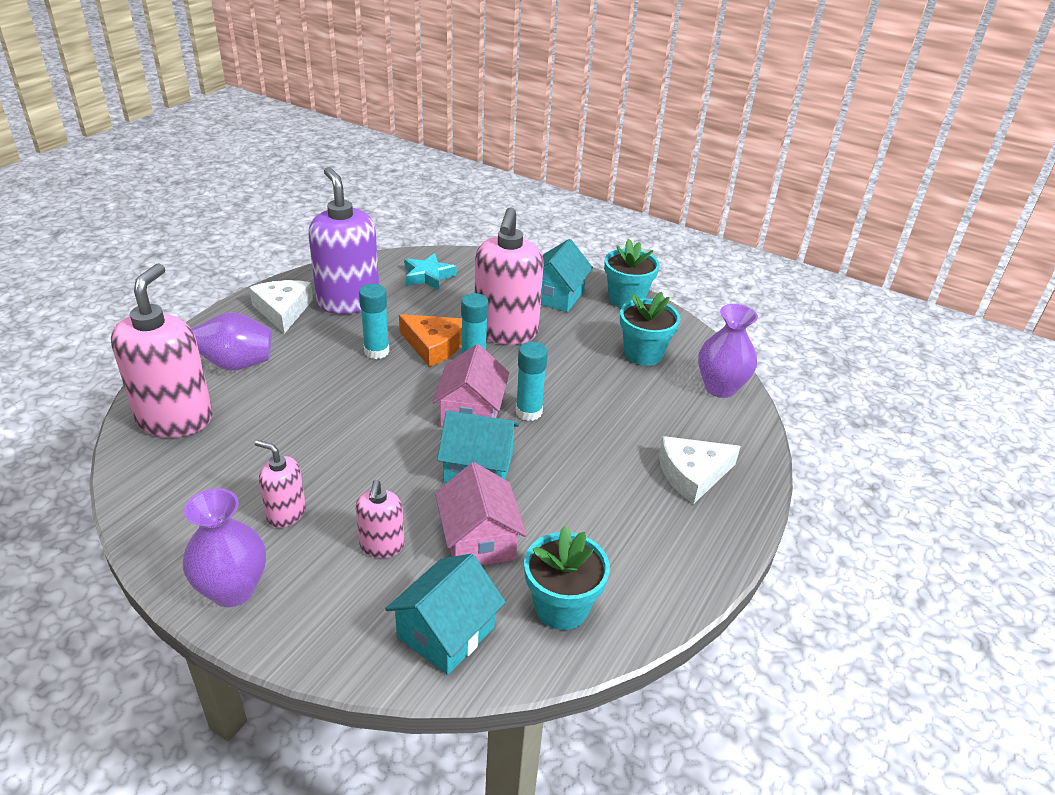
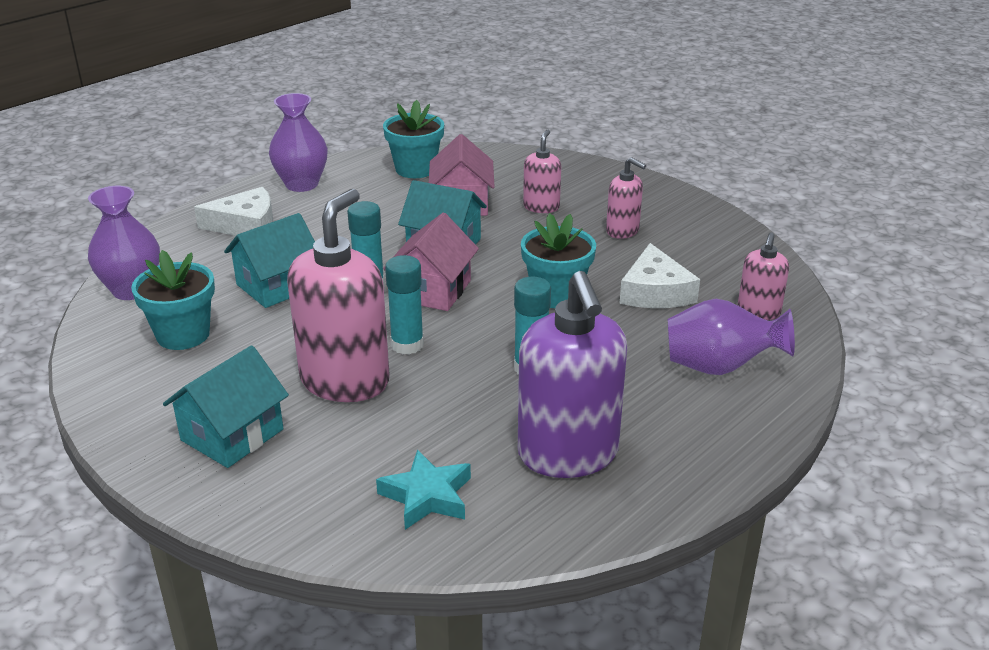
camera: 165 degrees left, 5 degrees down
pink soap dispenser [111,263,213,437] -> pink soap dispenser [738,232,789,320], size x0.51
purple vase [183,488,266,607] -> purple vase moved to [269,93,328,192]
white cheese [249,280,313,334] -> white cheese moved to [619,243,700,308]
turquoise house [385,554,506,675] -> turquoise house moved to [224,213,315,308]
orange cheese [399,314,462,367] -> none
turquoise flower pot [604,239,660,308] -> turquoise flower pot moved to [521,213,596,308]

